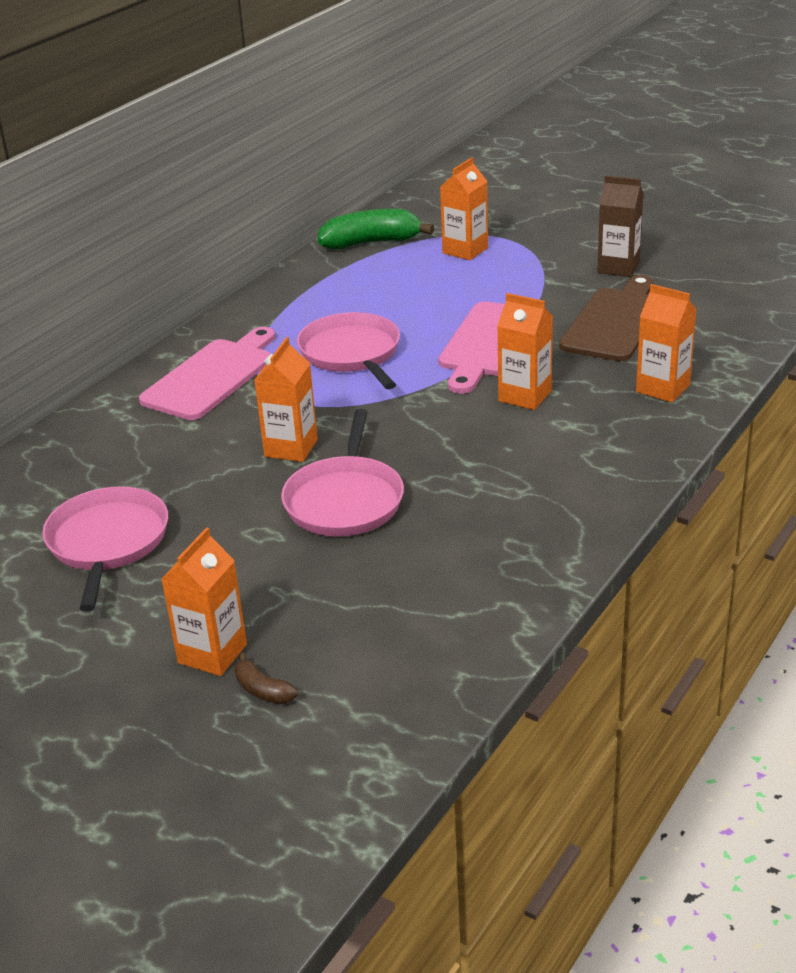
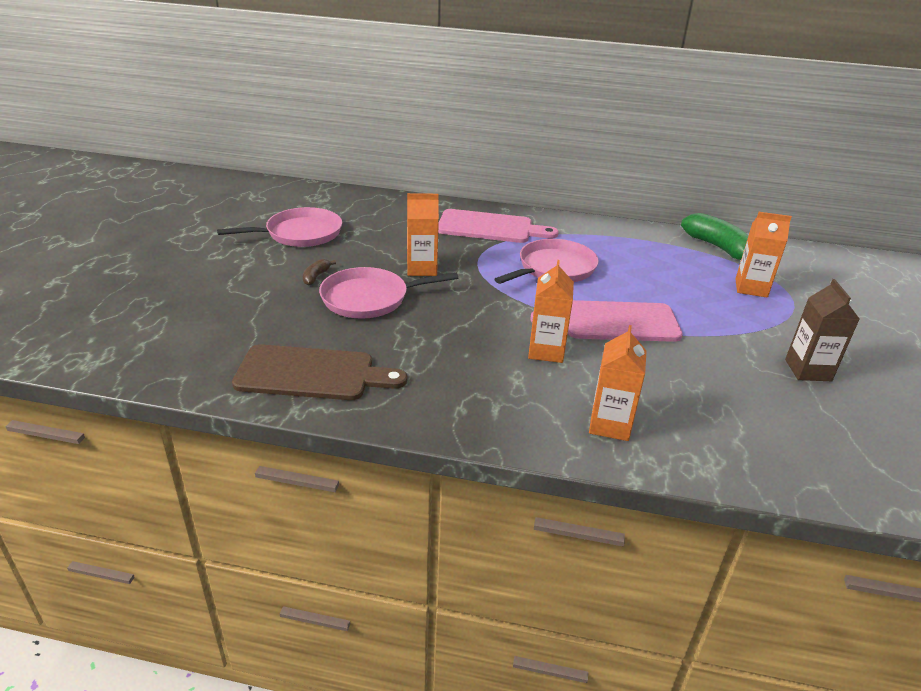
camera: 65 degrees right, 0 degrees up
orange carton [162,527,247,676] -> none
brown banana [235,653,298,704] -> brown banana moved to [303,259,336,286]
brown cutting board [559,275,653,361] -> brown cutting board moved to [232,344,407,400]

